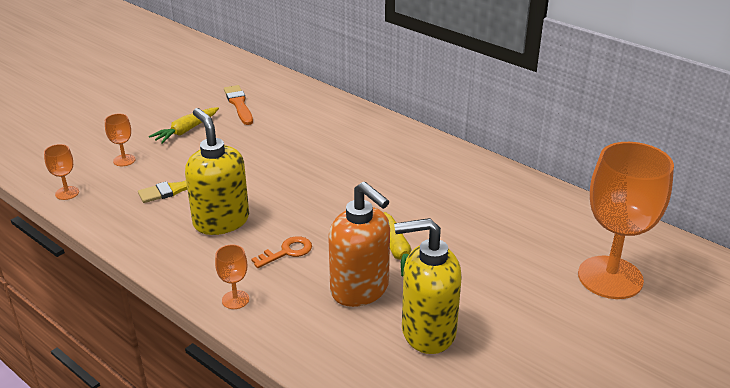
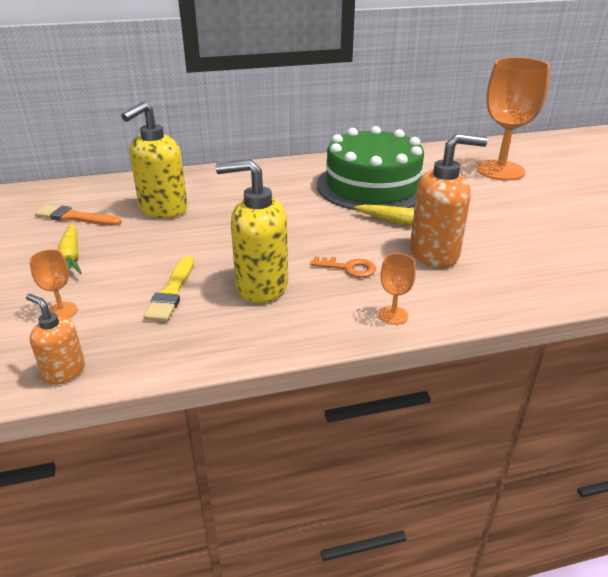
camera: 55 degrees left, 0 degrees up
orange goblet [44,144,79,200] -> orange soap dispenser [26,294,85,385]
orange key [251,236,312,268] -> orange key turned 105 degrees clockwise [310,256,376,277]
yellow soap dispenser [394,218,462,354] -> yellow soap dispenser moved to [121,102,188,218]
none -> green cake [317,126,424,211]

